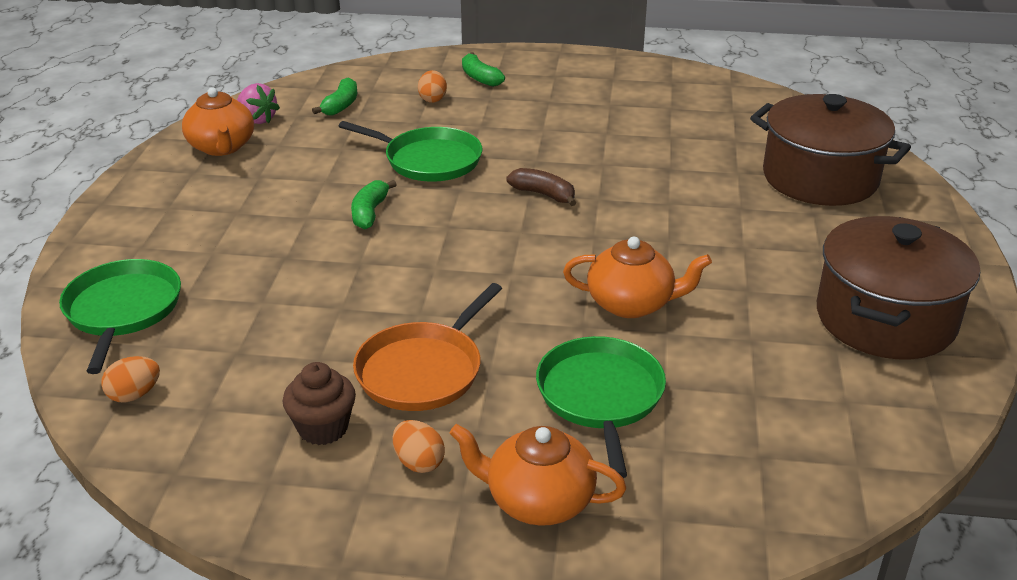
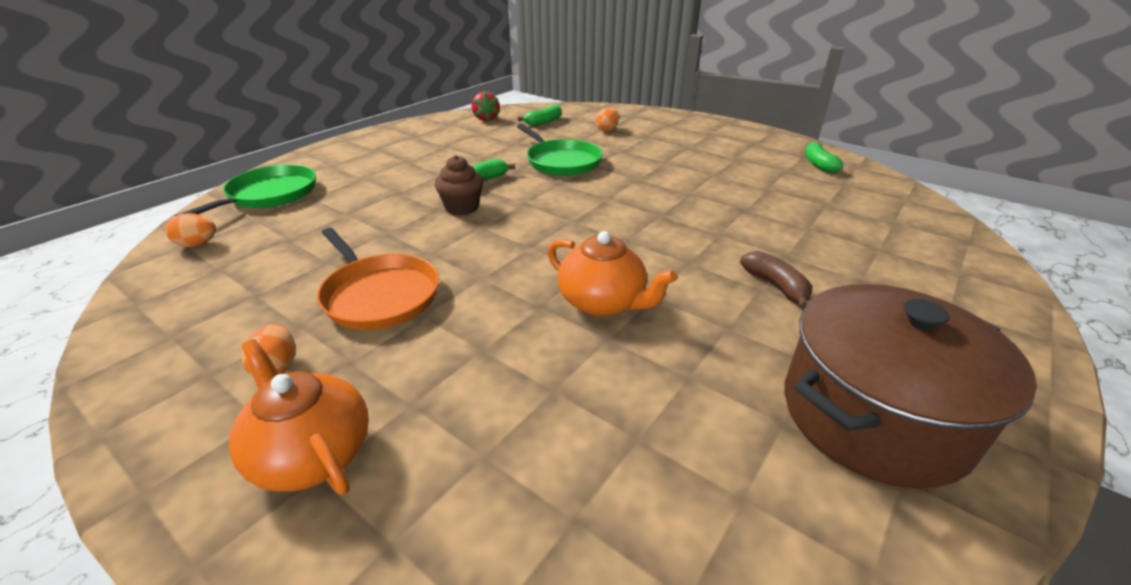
camera: 30 degrees right, 0 degrees up
orange teapot [182,87,254,156] -> none
pink strawberry [237,83,280,124] -> red strawberry [472,92,500,121]
brown cupcake [283,362,356,445] -> brown cupcake moved to [434,155,483,216]
orange pan [353,283,502,411] -> orange pan turned 105 degrees counterclockwise [317,228,439,330]
green banana [462,52,505,87] -> green banana moved to [805,142,843,173]
brown banana [506,168,576,206] -> brown banana moved to [740,251,812,309]
green pan [536,336,666,478] -> none
brown pot [750,94,911,206] -> none

